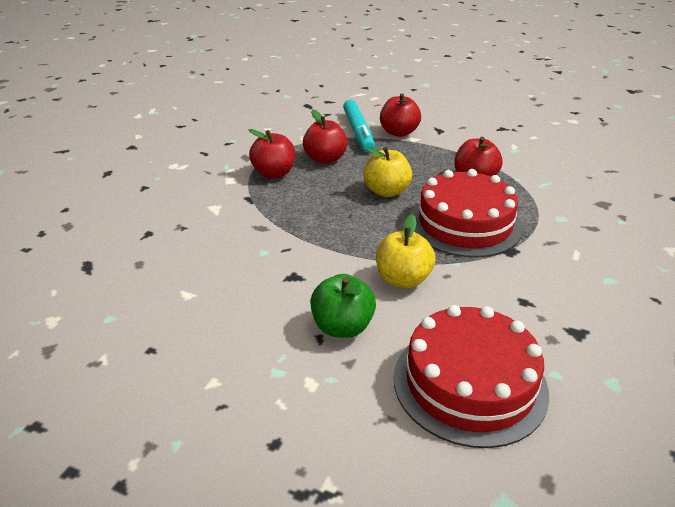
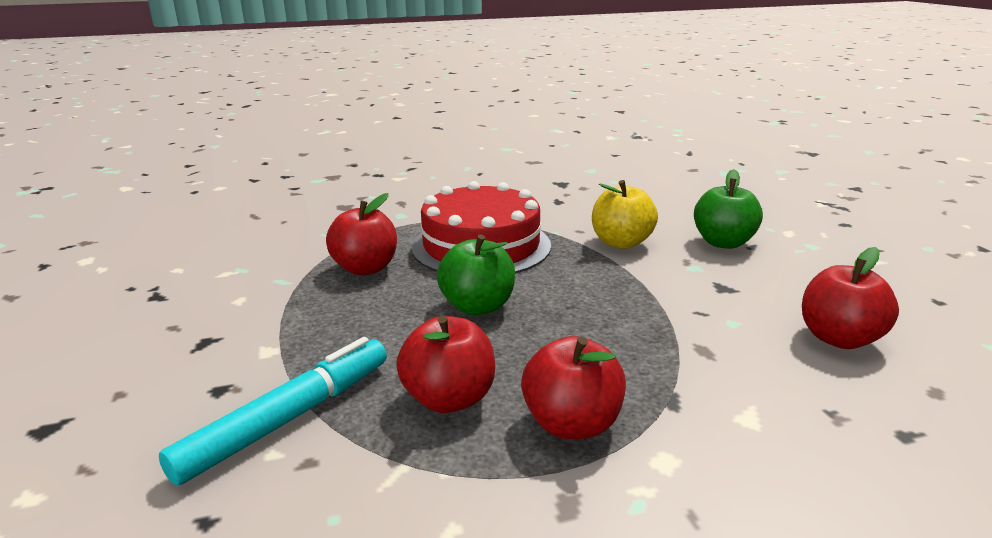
camera: 130 degrees left, 10 degrees down
yellow apple [363,147,412,197] -> green apple [437,234,515,315]
red apple [380,94,421,137] -> red apple moved to [802,247,899,349]
red cake [394,305,549,448] -> none

